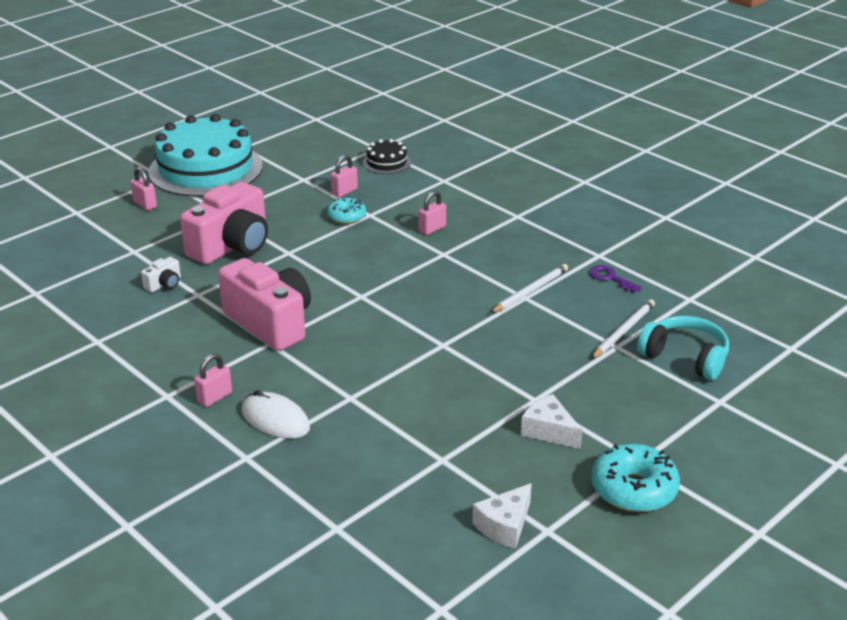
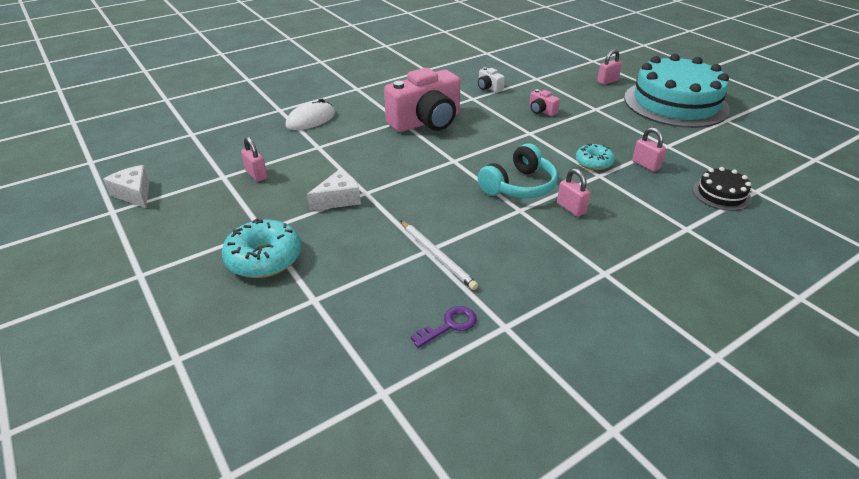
camera: 100 degrees right, 5 degrees up
pink camera [180,182,268,265] -> pink camera [529,89,560,116], size x0.41
pink padlock [194,353,232,407] -> pink padlock moved to [241,137,268,182]
white cheese [521,394,583,449] -> white cheese moved to [307,170,361,211]
white pencil [591,299,655,359] -> none
turquoise donut [591,444,680,512] -> turquoise donut moved to [222,218,301,278]
turquoise headphones [637,316,729,380] -> turquoise headphones moved to [478,143,558,198]

